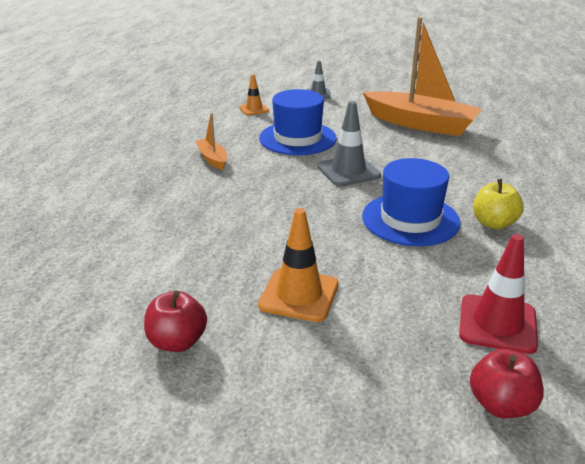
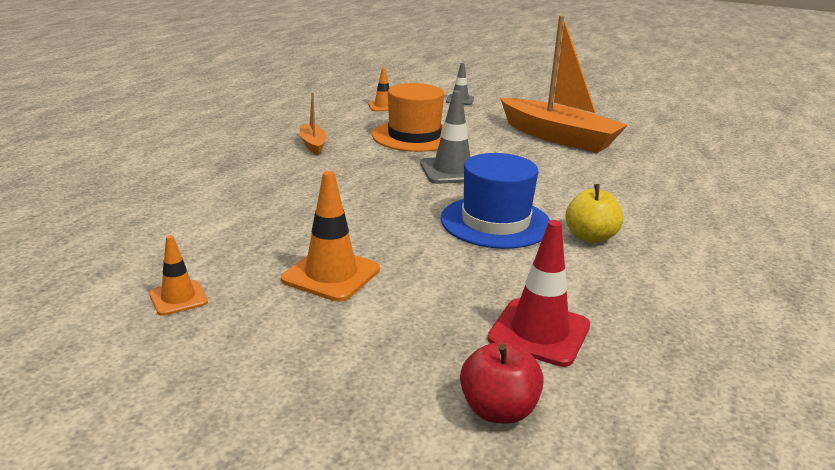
camera: 10 degrees right, 5 degrees down
red apple [144,291,207,352] -> orange traffic cone [149,235,208,316]
blue hat [259,89,337,155] -> orange hat [372,83,444,152]

